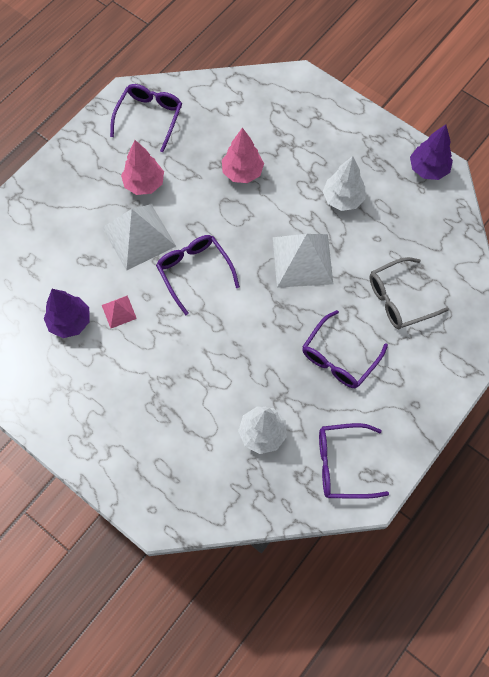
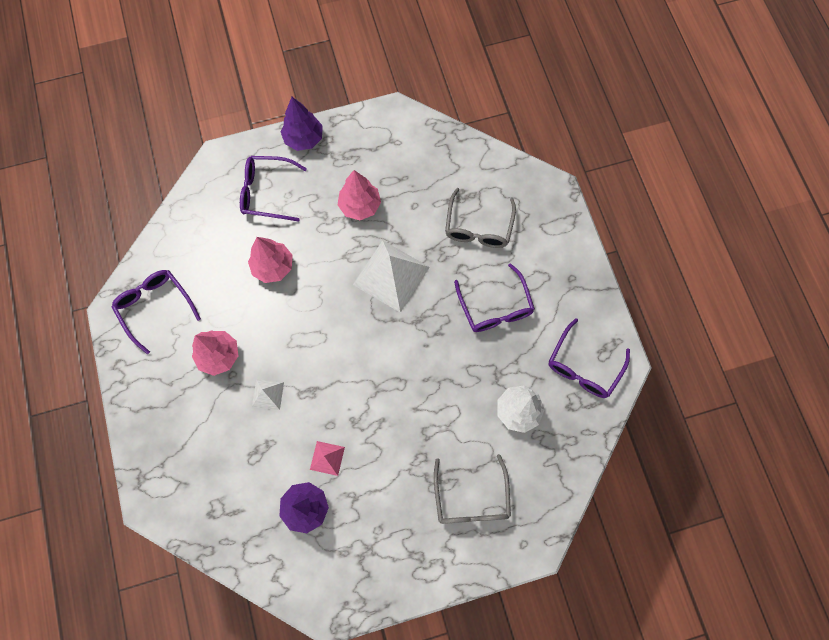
camera: 55 degrees left, 5 degrees up
white pyramid [102,204,176,271] -> white pyramid [252,379,284,410], size x0.48
purple glasses [156,235,240,315] -> purple glasses moved to [240,156,307,222]
white tree [323,156,366,211] -> pink tree [338,170,381,220]
purple tree [410,124,453,180] -> purple tree moved to [281,97,323,151]
none -> grey glasses [434,454,511,524]

